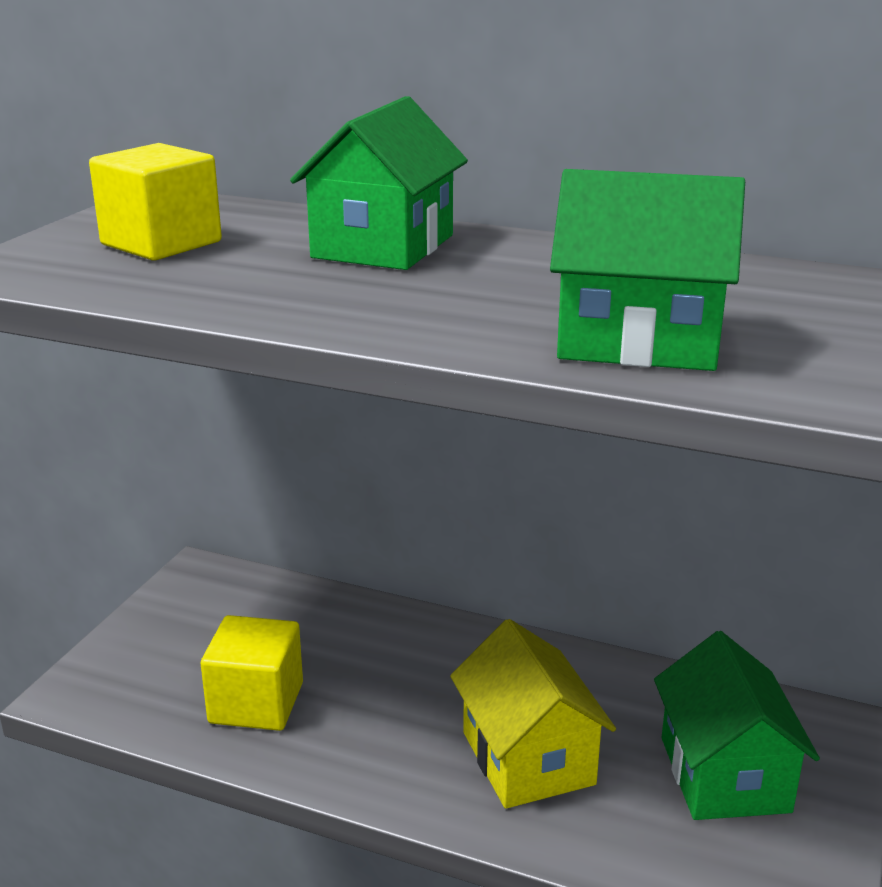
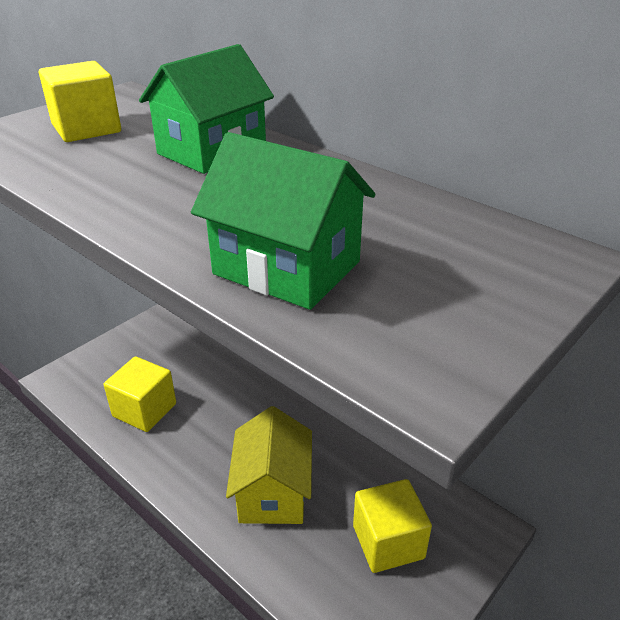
camera: 20 degrees right, 10 degrees up
green house [654,631,820,820] -> yellow cube [353,479,432,573]

